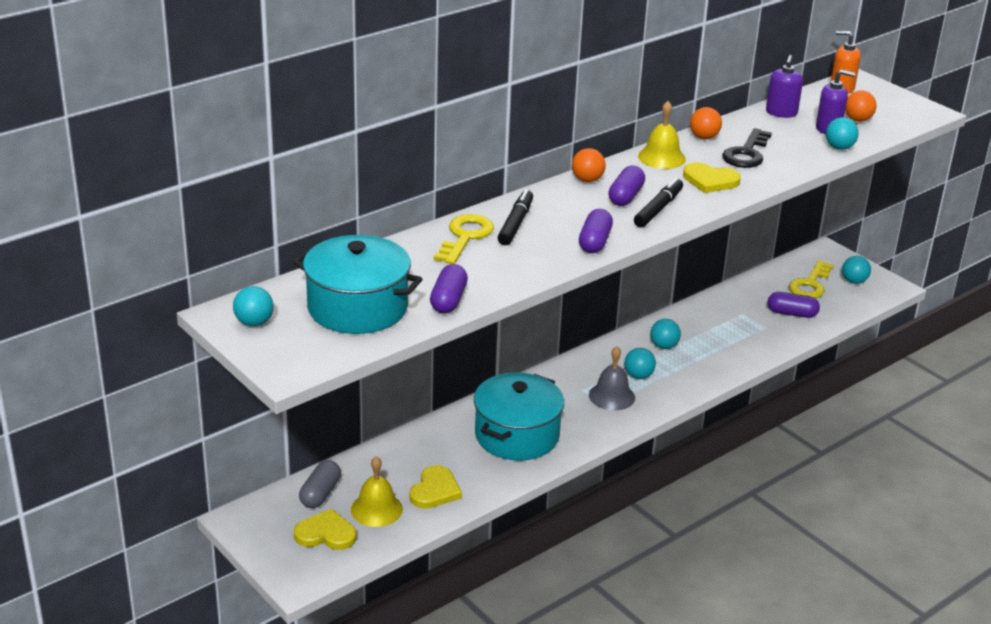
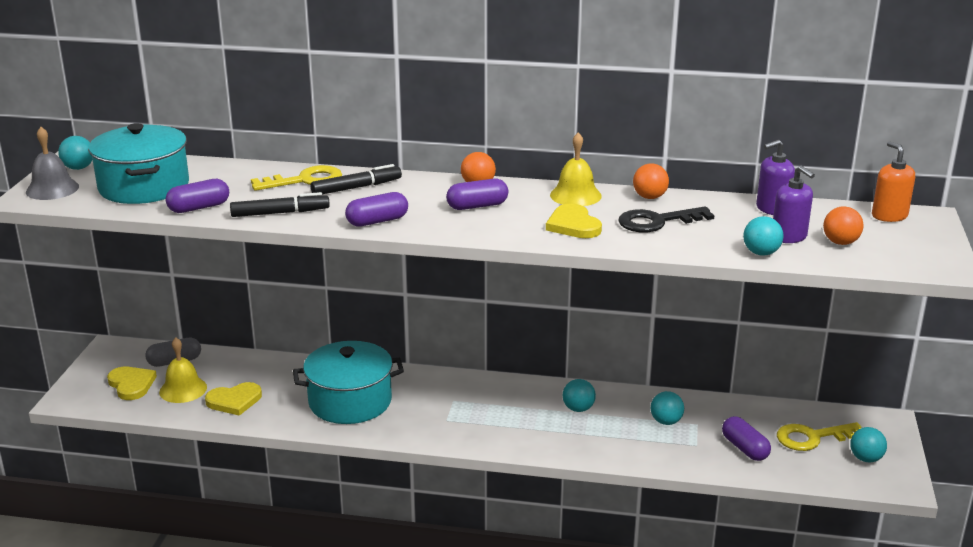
camera: 50 degrees right, 5 degrees down
grey bell [589,346,635,411] -> grey bell moved to [26,127,79,200]
turquoise ball [624,348,656,379] -> turquoise ball moved to [651,391,684,425]
black marker [634,178,683,228] -> black marker moved to [230,192,330,217]

